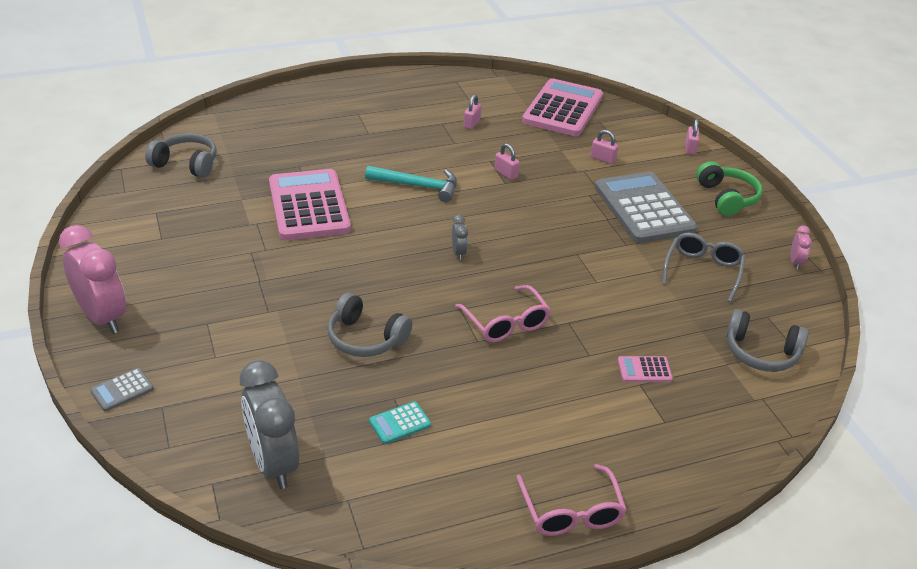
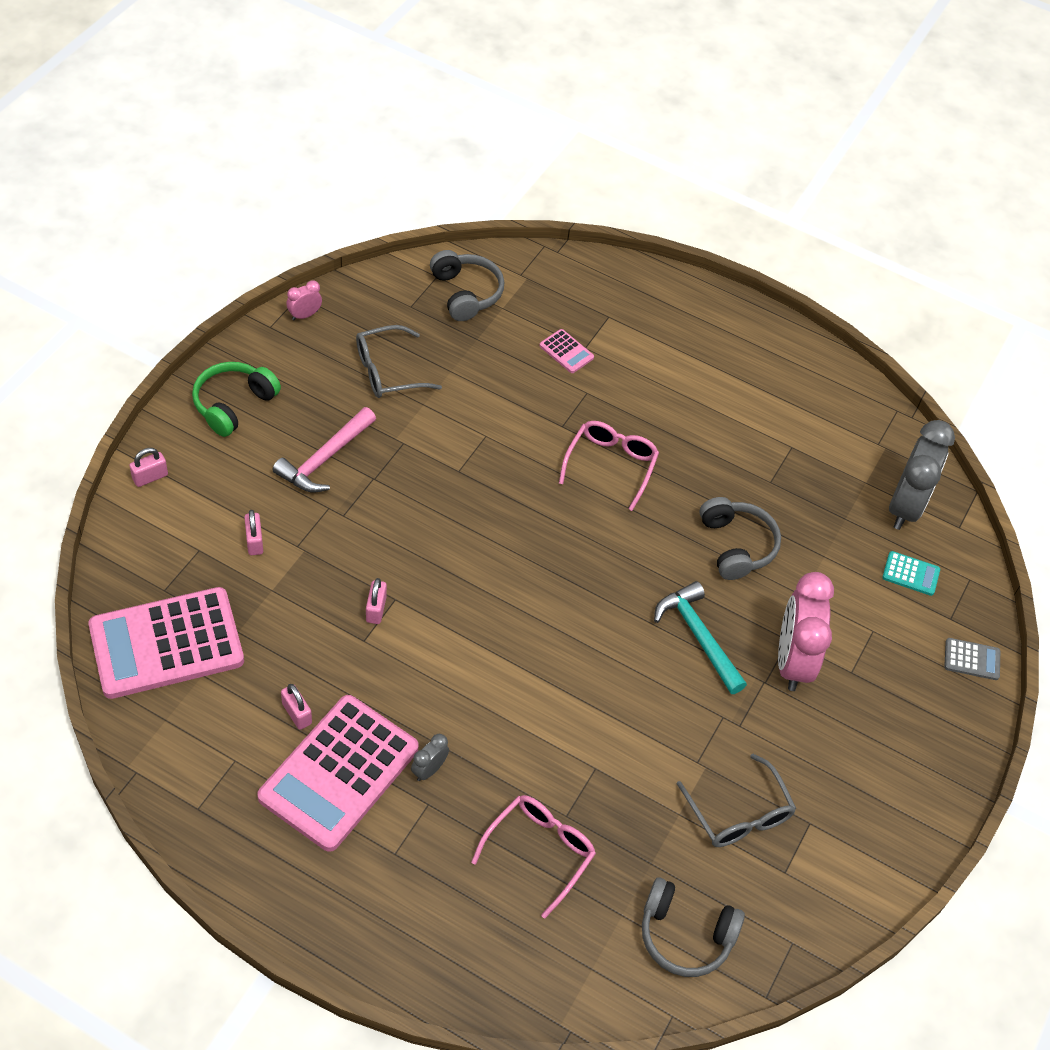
camera: 135 degrees left, 15 degrees up
pink clock [59,225,126,334] -> pink clock moved to [778,572,834,691]
grey headphones [145,133,217,178] -> grey headphones turned 45 degrees counterclockwise [642,878,745,977]
pink calculator [269,169,351,240] -> pink calculator moved to [257,695,419,852]
turquoise hammer [365,166,457,203] -> turquoise hammer moved to [654,581,747,694]
turquoise calculator [369,401,431,444] -> turquoise calculator moved to [882,551,940,596]
grey clock [452,215,468,260] -> grey clock moved to [411,734,449,781]
pink padlock [464,94,482,129] -> pink padlock turned 75 degrees clockwise [281,684,312,730]
pink glasses [516,464,627,536] -> pink glasses moved to [471,795,596,918]
grey calculator [595,172,697,243] -> pink hammer [273,407,376,493]
none -> grey glasses [677,754,796,847]

